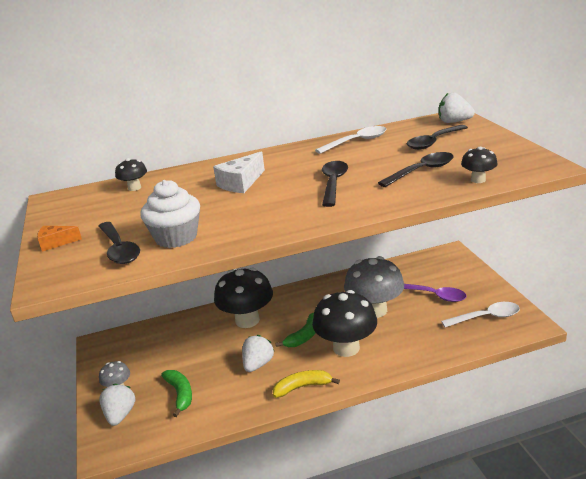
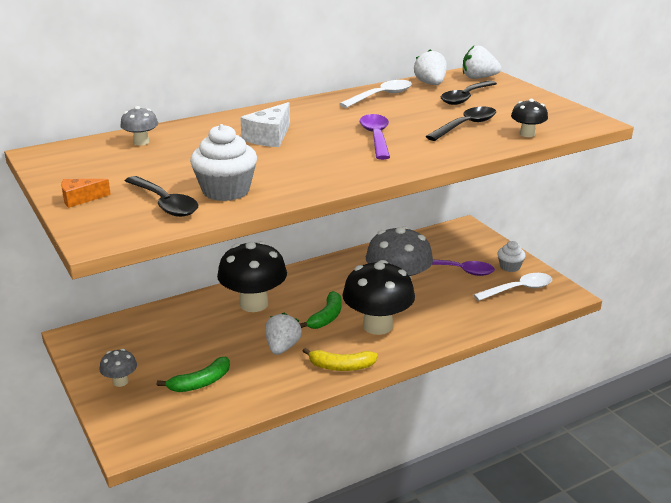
camera: 15 degrees left, 0 degrees up
white strawberry [99,384,135,426] -> white strawberry moved to [414,49,447,85]
black mushroom [115,158,147,191] -> grey mushroom [120,106,158,145]
green banana [161,370,192,417] -> green banana turned 90 degrees clockwise [157,357,230,392]
yellow banana [273,370,340,398] -> yellow banana turned 150 degrees counterclockwise [303,348,378,371]
black spoon [322,161,348,207] -> purple spoon [360,114,390,160]
none -> white cupcake [497,241,526,272]

